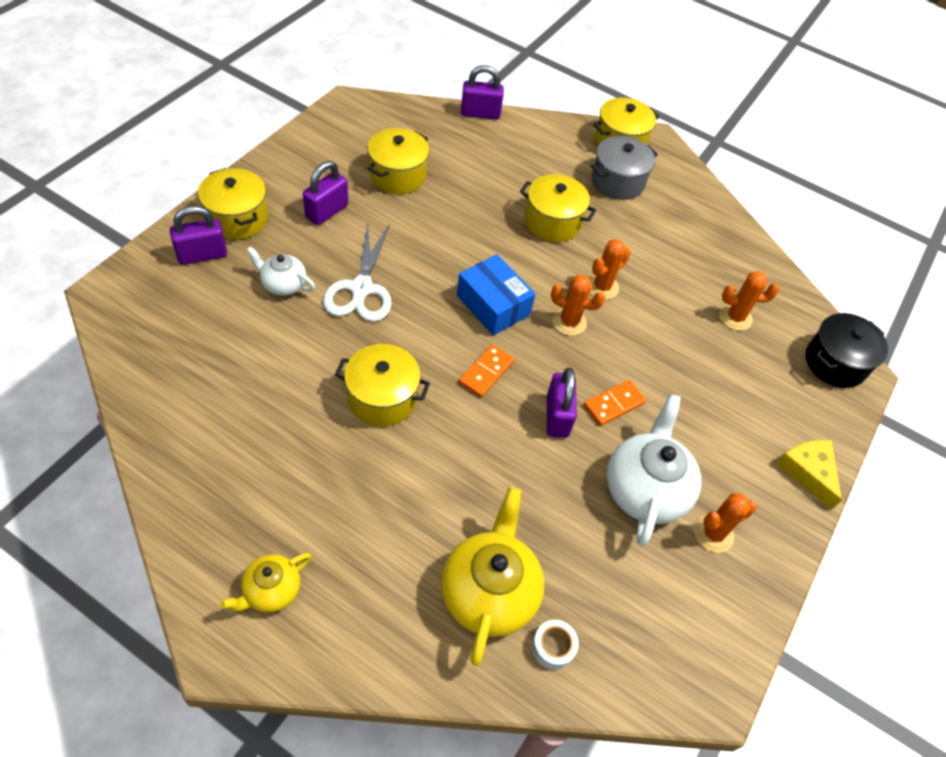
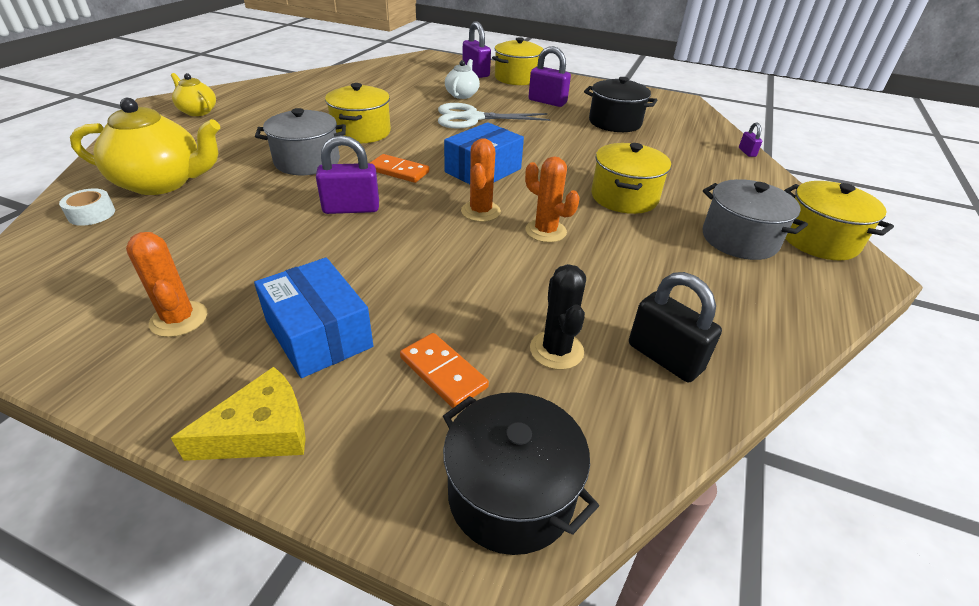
camera: 85 degrees right, 15 degrees down
yellow pot [367,128,429,194] -> black pot [584,77,657,132]
purple padlock [461,65,504,120] -> purple padlock [739,122,762,157], size x0.50
orange domino [584,380,646,426] -> orange domino moved to [400,333,489,408]
white teapot [607,394,701,546] -> none
orange cactus [719,271,779,331] -> black cactus [530,264,586,370]
none -> blue box [254,258,373,378]
none -> grey pot [255,108,346,175]
none -> black padlock [629,272,722,382]

